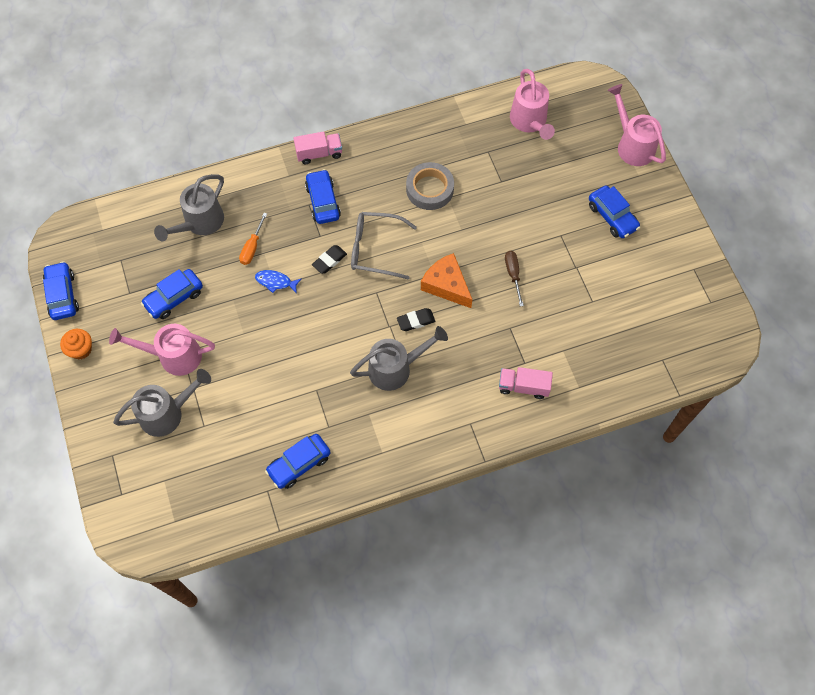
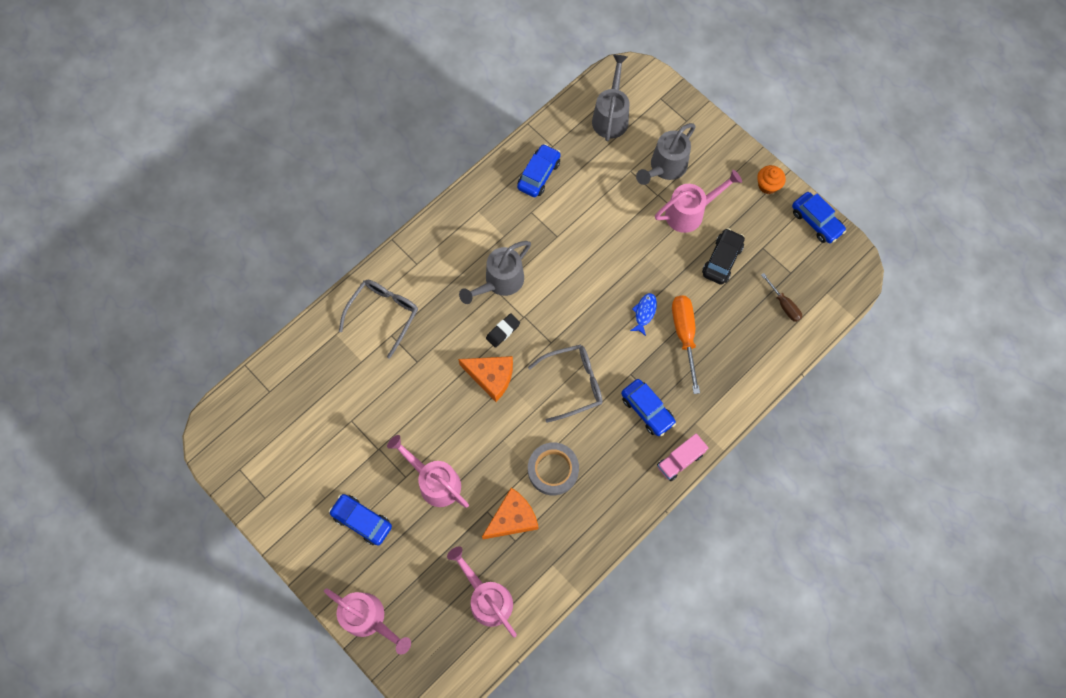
camera: 155 degrees right, 5 degrees up
blue car [141,269,203,319] -> black car [702,228,745,285]
grey watering can [154,174,224,242] -> grey watering can moved to [592,55,630,141]
orange screwdriver [239,213,267,265] -> orange screwdriver [672,295,700,394], size x1.69
blue fish [255,270,302,294] -> blue fish turned 60 degrees counterclockwise [630,293,657,336]
black eraser [312,245,347,274] -> none
pink truck [499,367,553,399] -> grey glasses [339,280,418,359]
brown screwdriver [505,251,524,306] -> brown screwdriver moved to [761,273,802,322]
none -> pink watering can [387,435,469,508]
none -> orange cheese [482,488,538,539]

